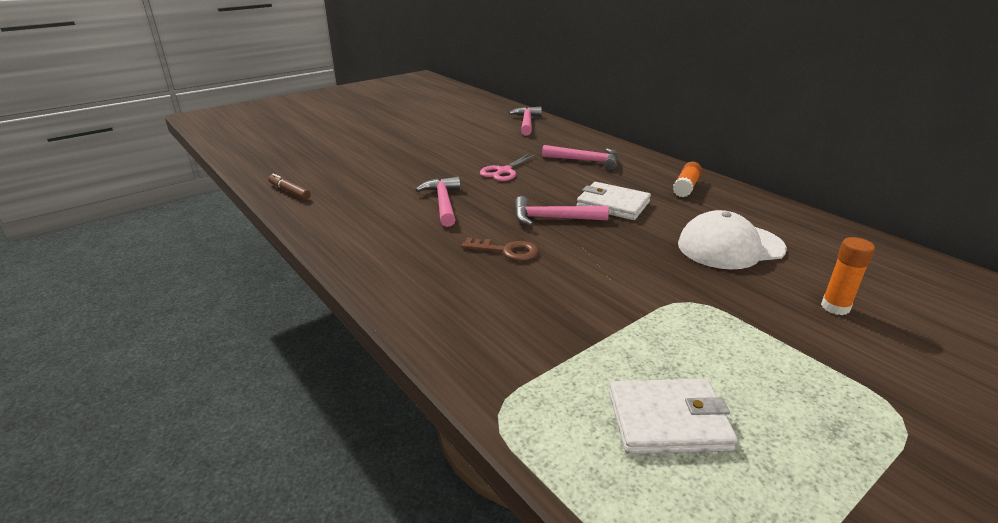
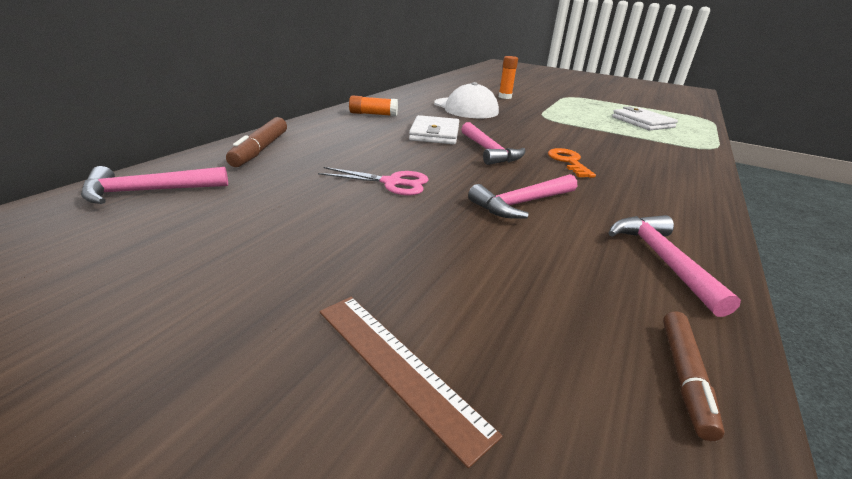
camera: 115 degrees left, 0 degrees up
brown key [461,237,539,261] -> orange key [548,148,596,178]
pink hammer [542,145,618,170] -> pink hammer moved to [609,215,741,317]
none -> brown marker [226,117,287,167]
none -> brown ruler [320,297,503,469]

